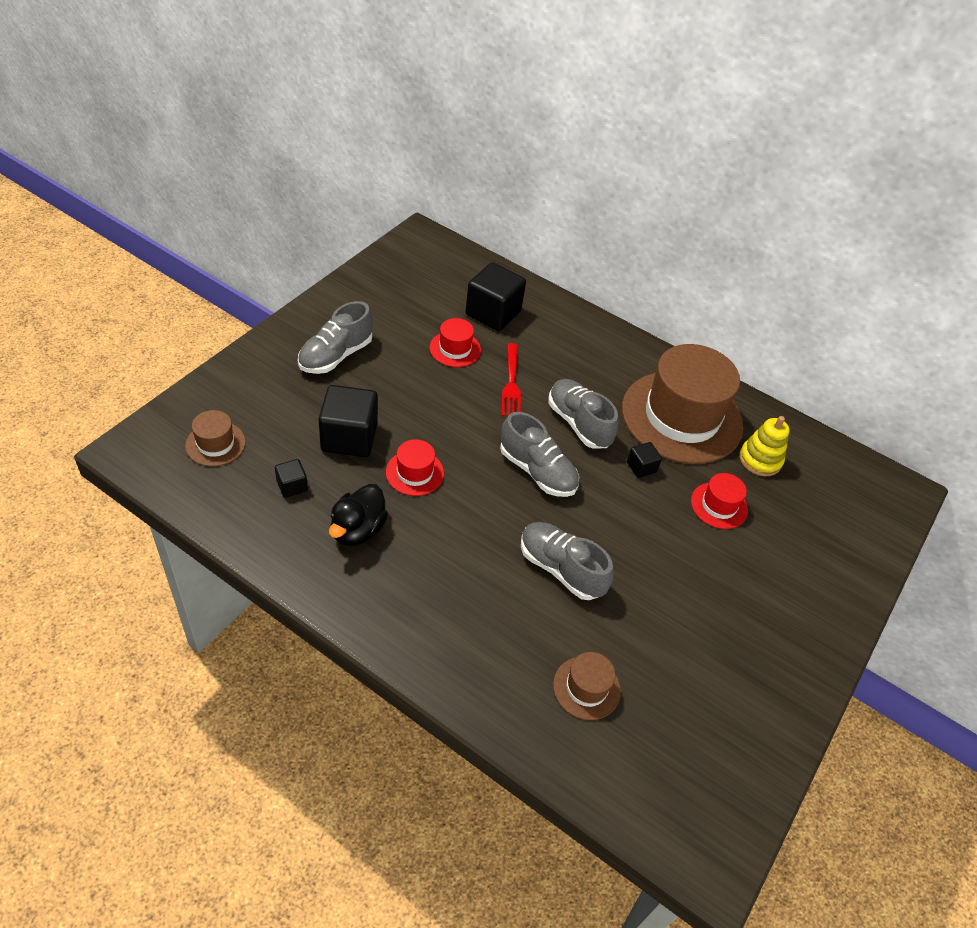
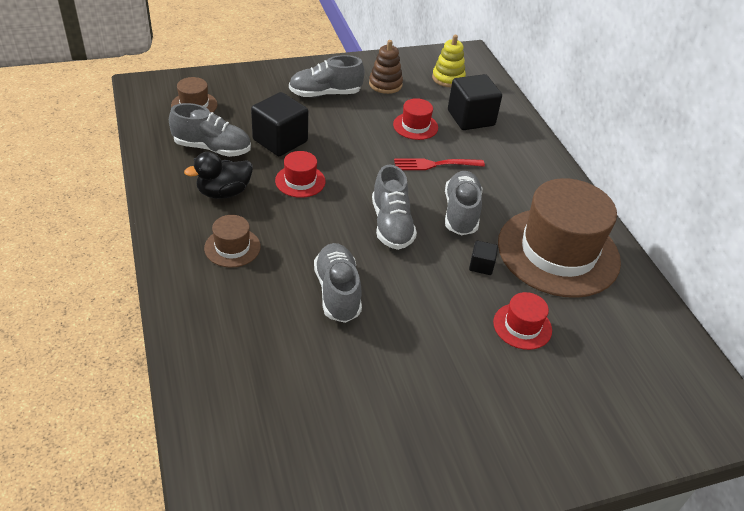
camera: 40 degrees right, 5 degrees down
black cube [275,459,308,498] -> grey shoe [169,103,251,157]
red fork [502,343,521,416] -> red fork turned 45 degrees clockwise [394,158,485,170]
brown hat [553,652,621,720] -> brown hat moved to [204,215,261,268]
yellow stacking toy [739,416,790,476] -> yellow stacking toy moved to [432,35,466,87]
none -> brown stacking toy [369,40,403,94]

